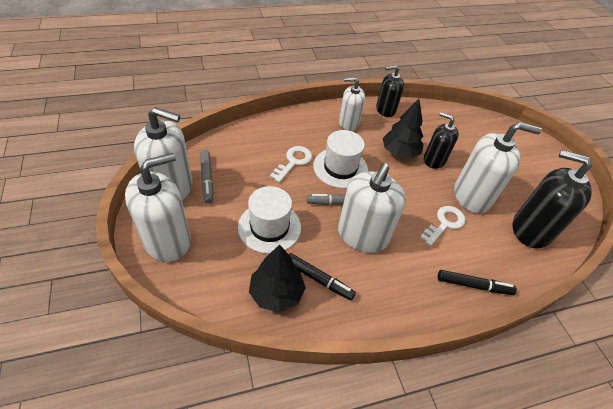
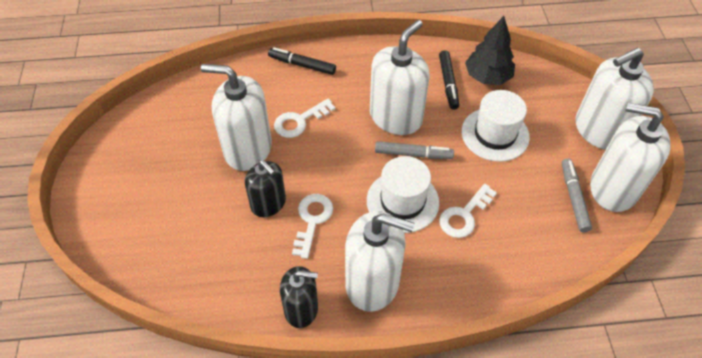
camera: 165 degrees left, 5 degrees up
black marker [289,253,356,300] -> black marker turned 135 degrees counterclockwise [439,50,459,110]
white soap dispenser [339,78,365,131] -> white soap dispenser [345,211,414,312], size x1.61
black tree [383,99,424,159] -> white key [292,194,333,259]
black soap dispenser [512,150,592,249] -> none

